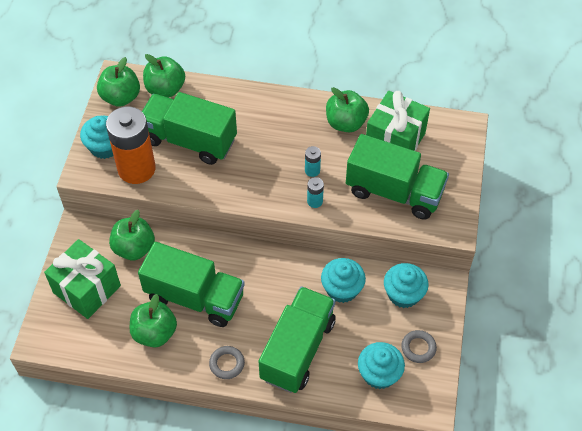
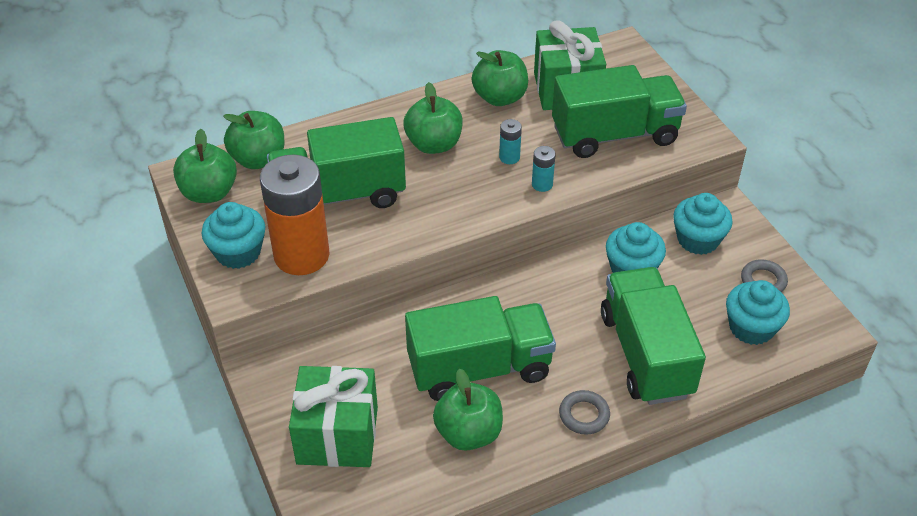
camera: 35 degrees left, 10 degrees down
green apple [109,210,155,260] -> green apple moved to [403,82,463,154]

